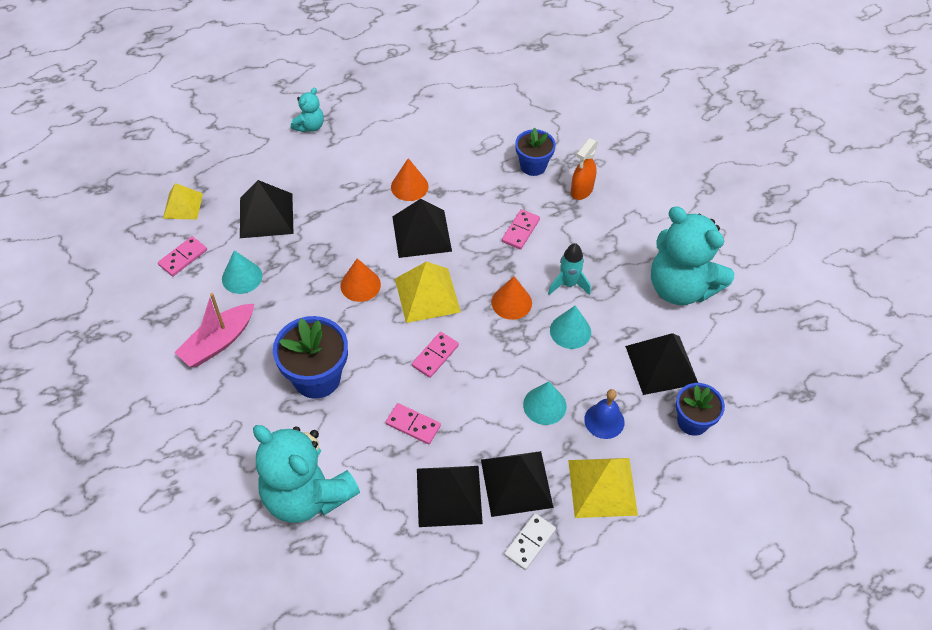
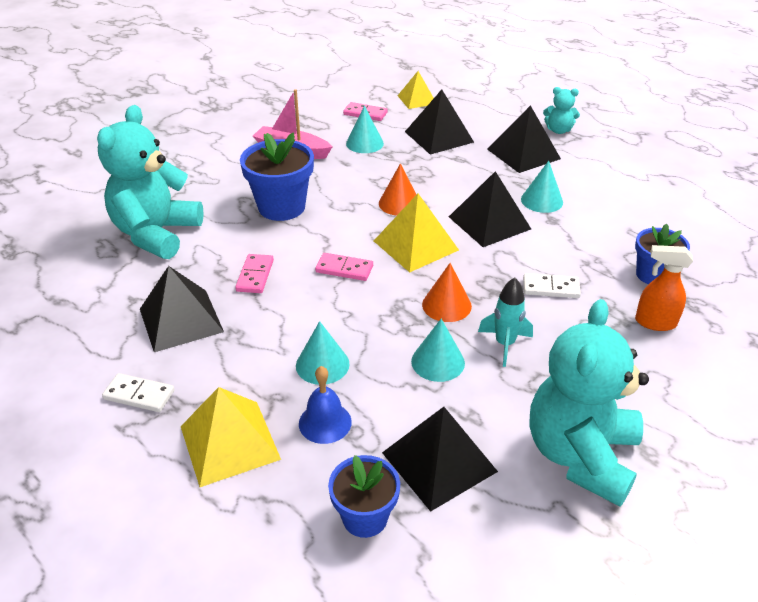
camera: 70 degrees right, 15 degrees down
orange cone [391,158,428,201] -> turquoise cone [521,161,563,213]
black pyramid [481,451,554,517] -> black pyramid moved to [487,105,561,173]
pink domino [502,209,540,249] -> white domino [523,273,581,298]

